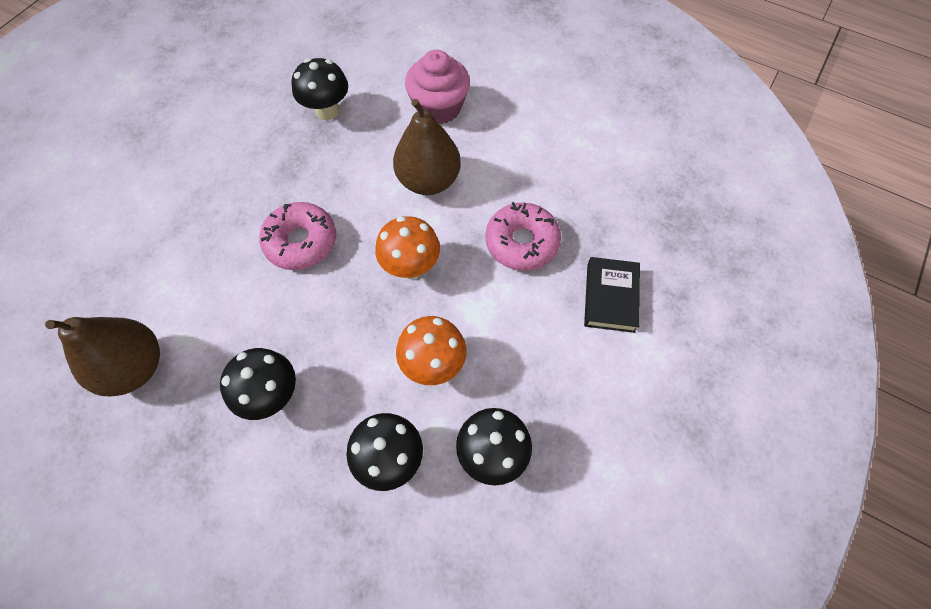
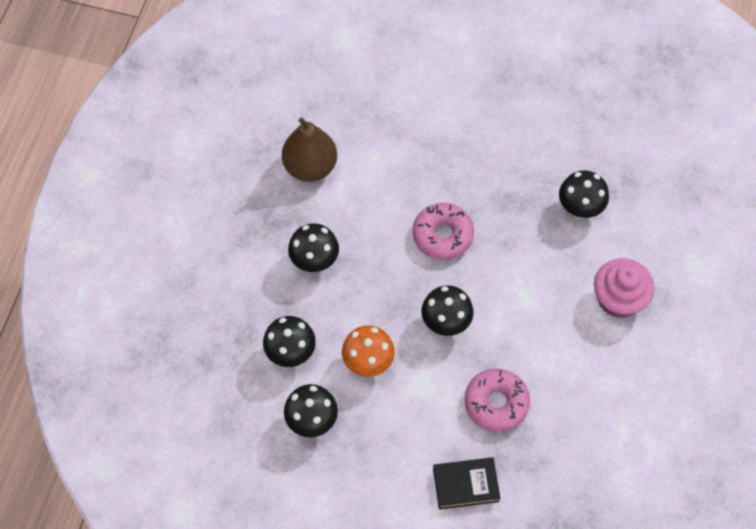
camera: 75 degrees right, 0 degrees up
orange mushroom [375,216,440,279] -> black mushroom [421,285,474,336]
brown pear [393,99,461,195] -> none

